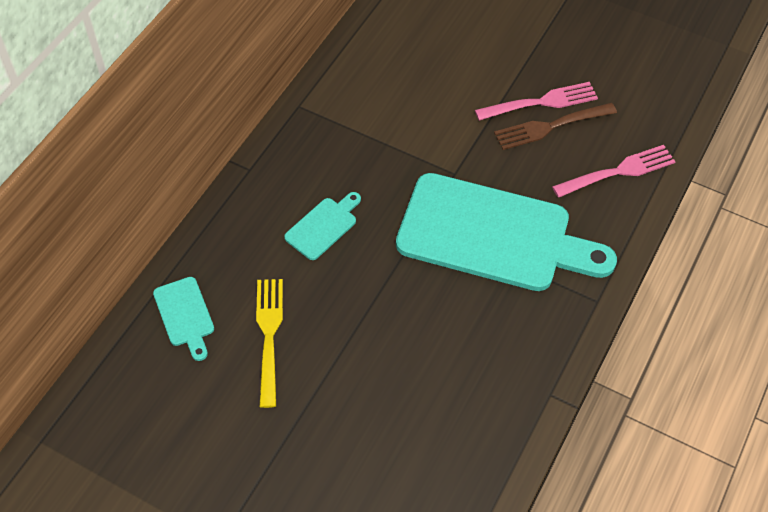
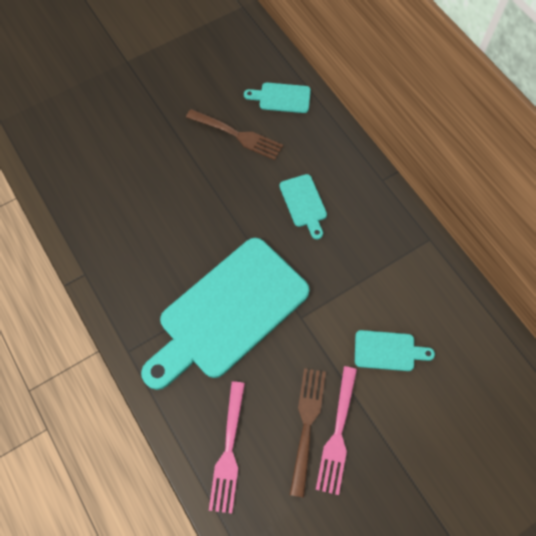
camera: 120 degrees right, 10 degrees up
yellow fork [256,279,283,408] -> brown fork [186,109,283,160]
none -> turquoise cutting board [355,330,435,371]

